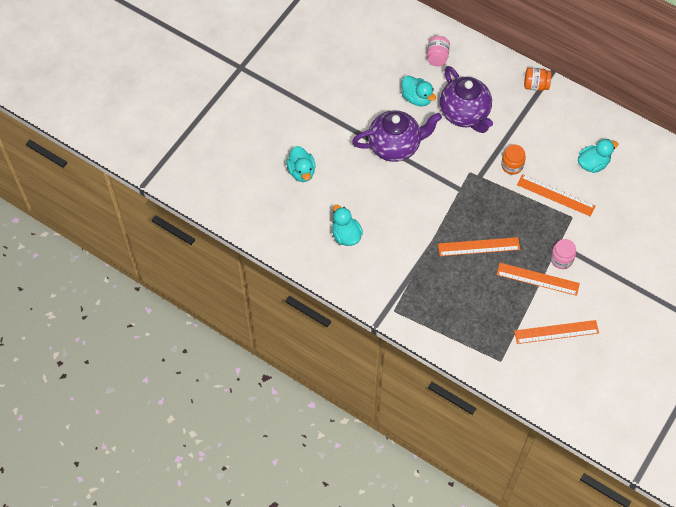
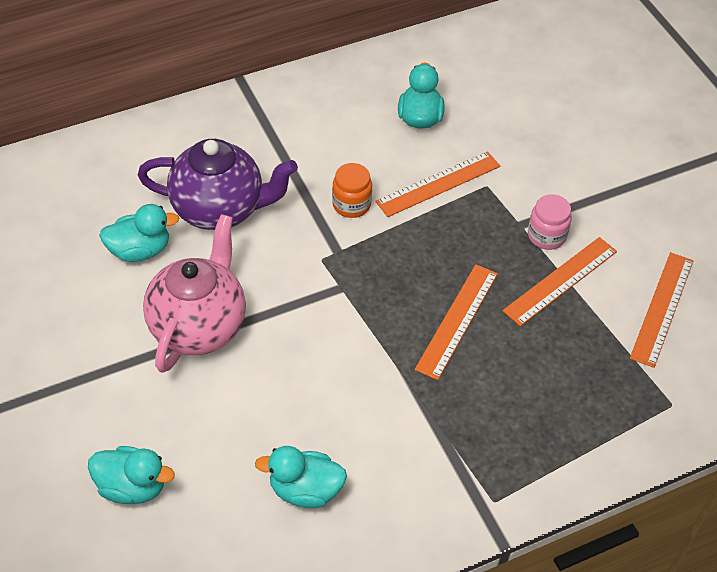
camera: 60 degrees left, 10 degrees down
purple teapot [352,110,442,162] -> pink teapot [143,214,246,373]
pink jar [427,36,450,67] -> none
orange jar [524,67,551,91] -> none

